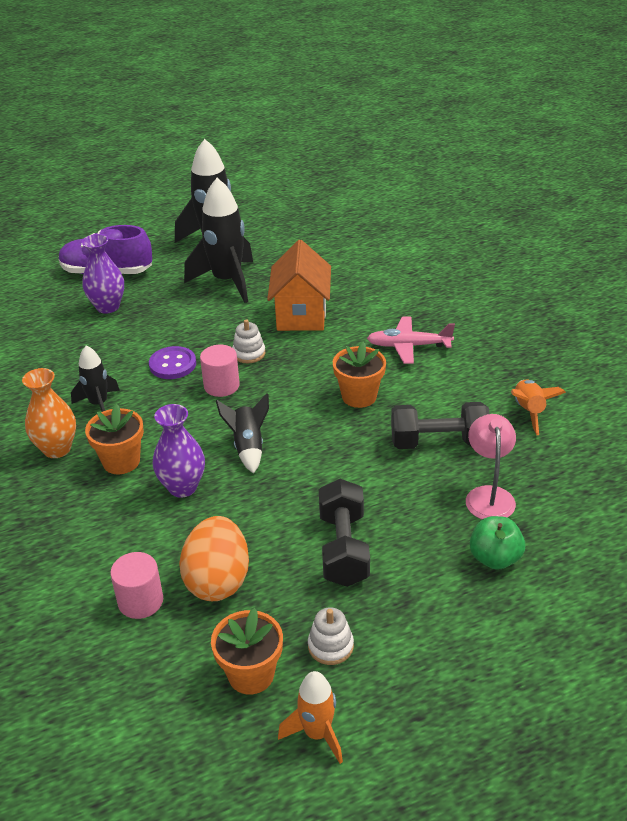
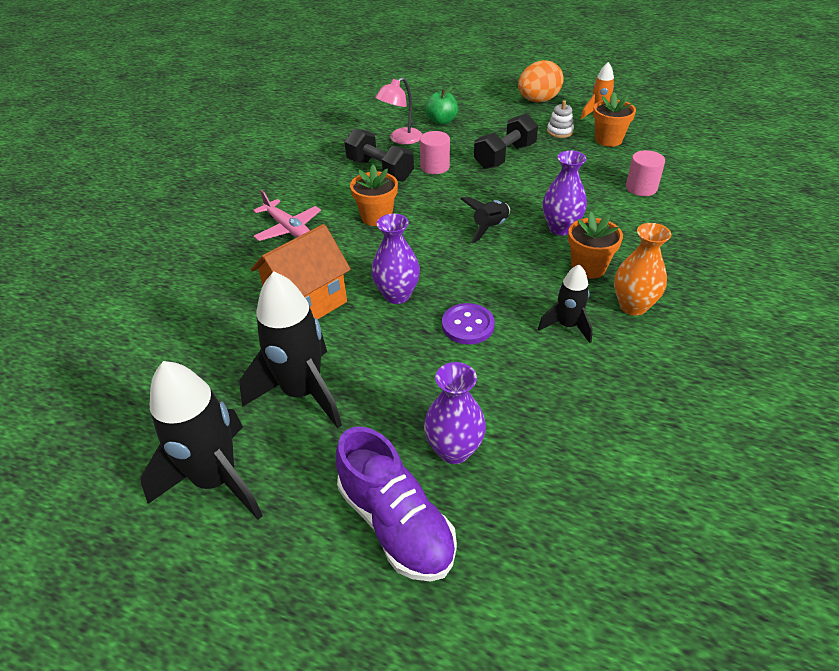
camera: 135 degrees left, 5 degrees up
orange egg [179,516,249,601] -> orange egg moved to [518,60,564,102]
pink cylinder [200,345,240,397] -> pink cylinder moved to [420,131,450,174]
white stacking toy [232,319,266,363] -> purple vase [371,214,420,304]
orange rocket [511,380,566,435] -> none

